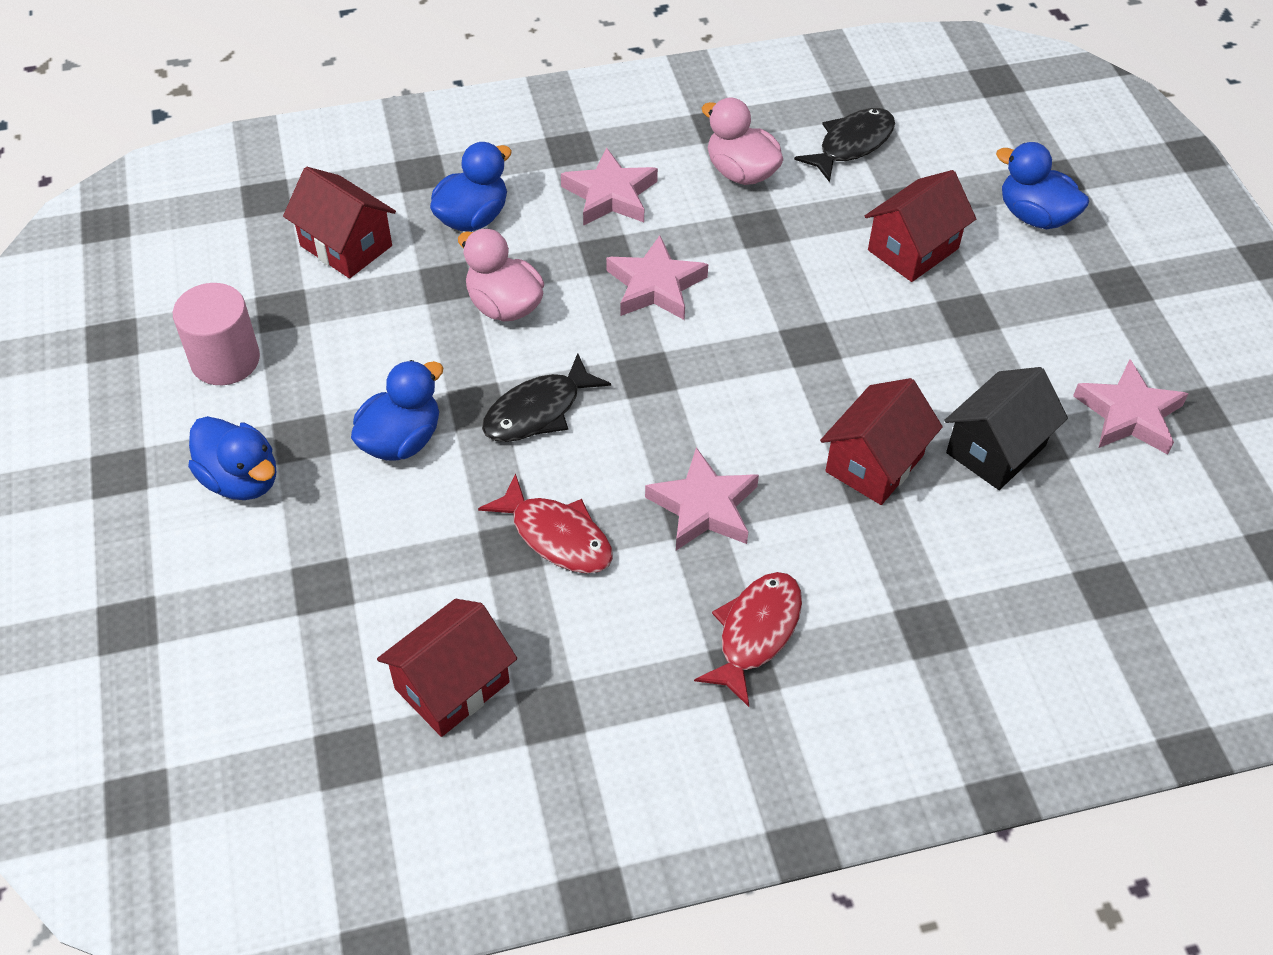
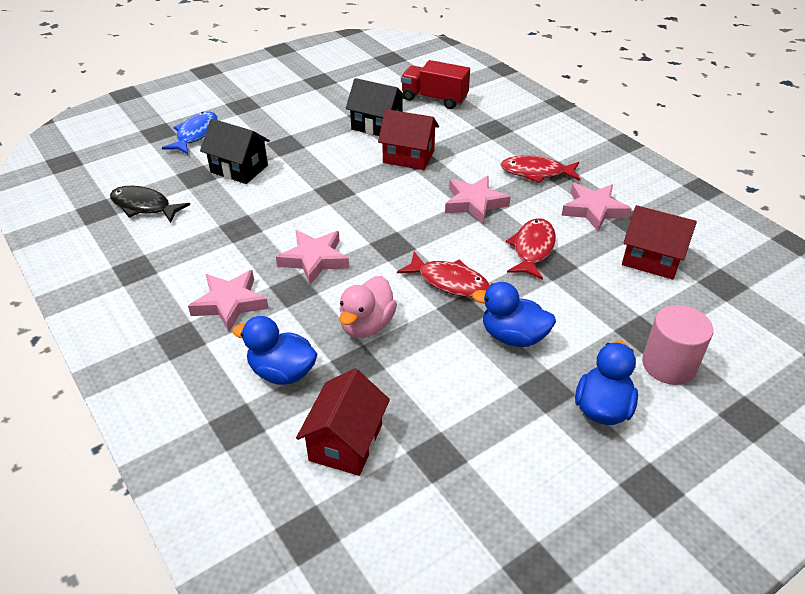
camera: 110 degrees left, 10 degrees down
pink cylinder [173,283,260,385] -> pink cylinder moved to [642,305,713,385]
black fish [482,353,611,442] -> red fish [397,252,490,297]
pink duck [702,98,783,185] -> none
red house [865,170,976,282] -> black house [200,119,270,184]
blue duck [996,142,1089,229] -> blue fish [162,112,218,154]
pink star [1073,359,1188,455] -> pink star moved to [561,183,632,232]
none -> red truck [401,60,470,109]

